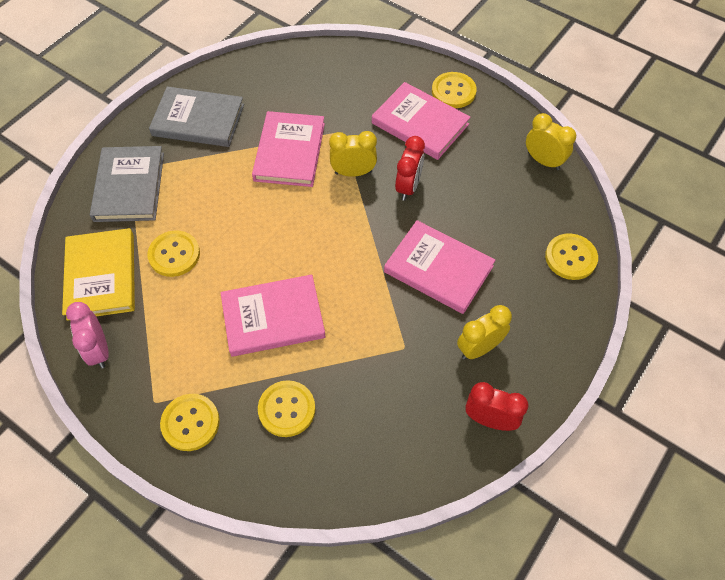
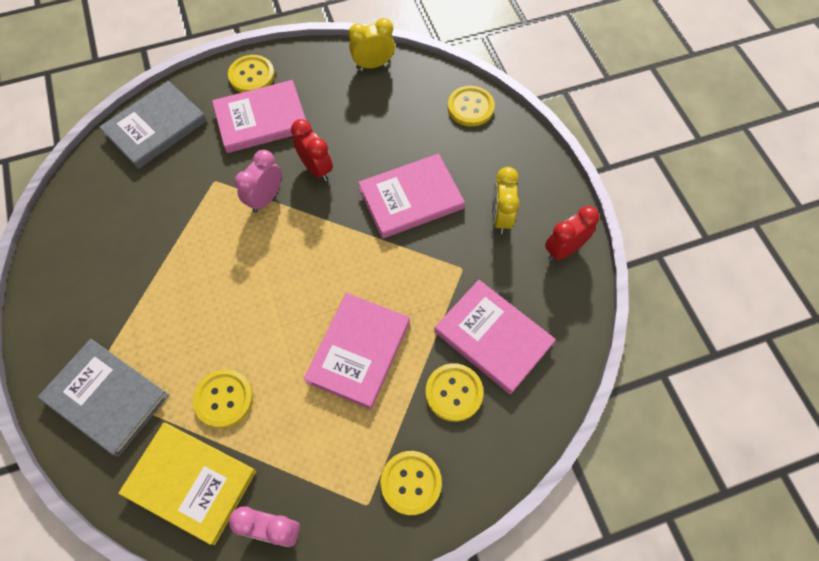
camera: 55 degrees left, 5 degrees up
grey book [149,86,244,147] -> grey book moved to [99,81,207,169]
pink book [252,111,325,187] -> pink book moved to [434,280,556,394]
yellow clock [329,131,377,177] -> pink clock [235,150,282,213]

